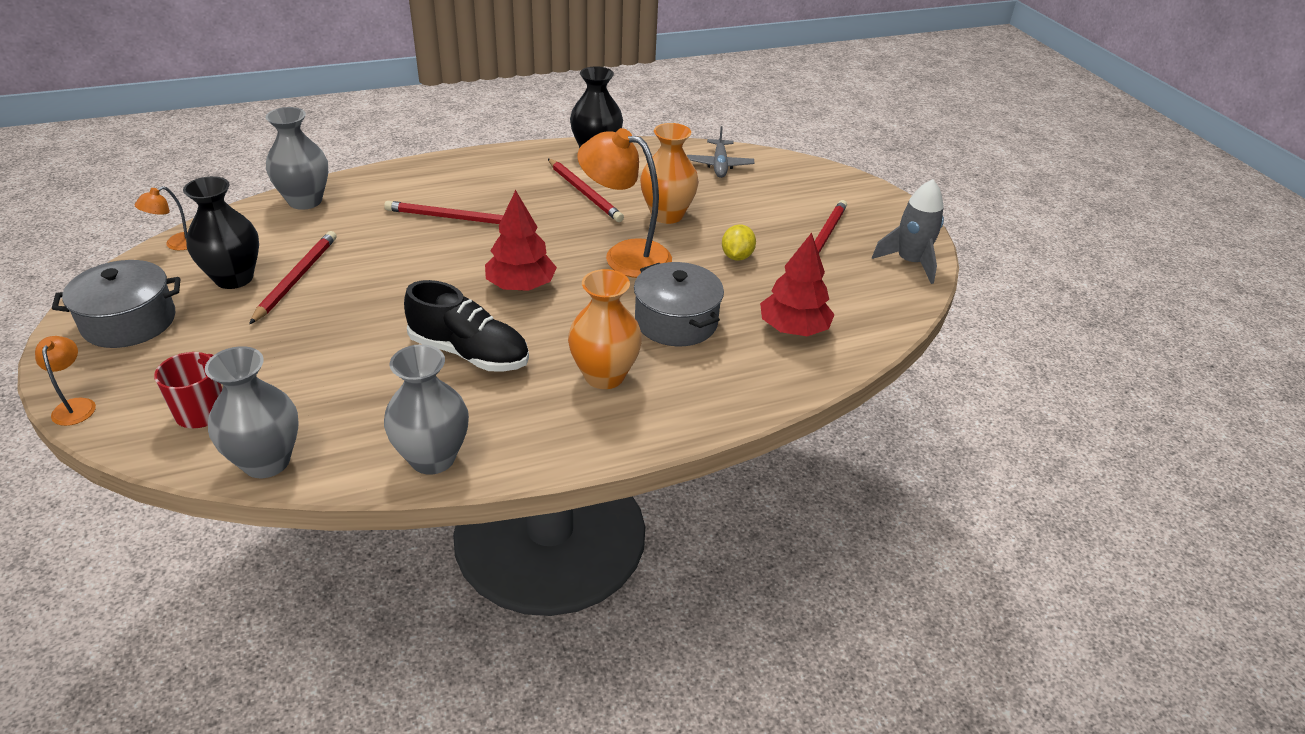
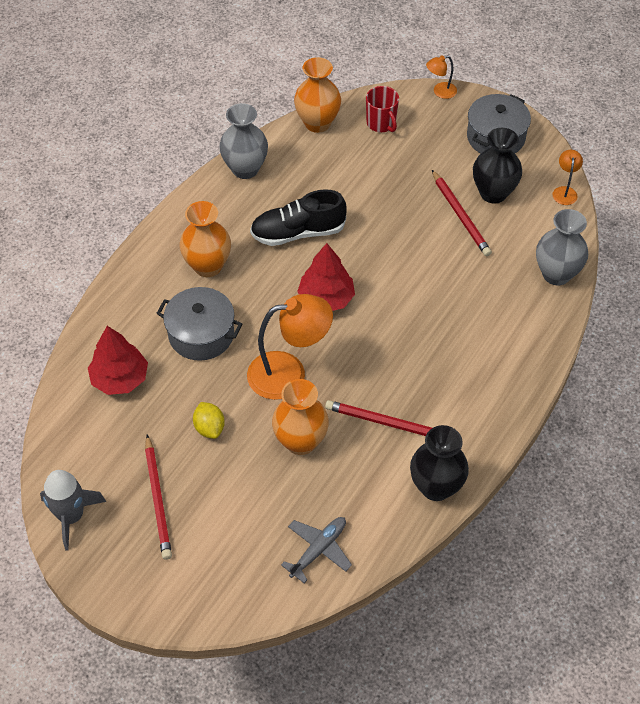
camera: 145 degrees right, 15 degrees up
orange lamp [35,336,96,426] -> orange lamp turned 120 degrees clockwise [426,55,457,99]
grey vase [205,346,298,478] -> orange vase [294,57,341,133]
red pencil [384,201,503,224] -> none
grey plane [687,126,754,178] -> grey plane turned 75 degrees clockwise [281,517,352,583]

